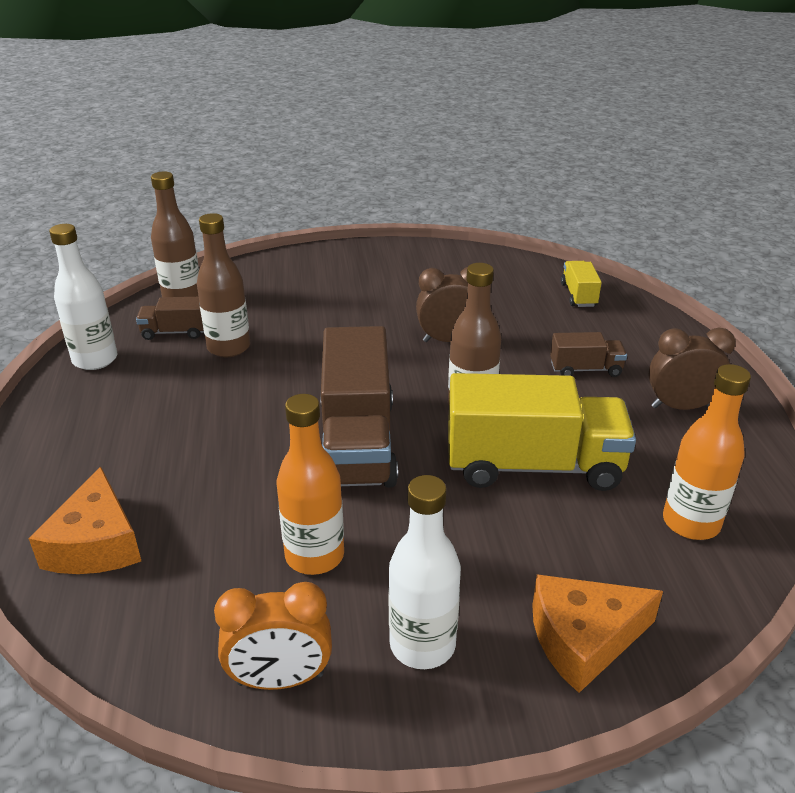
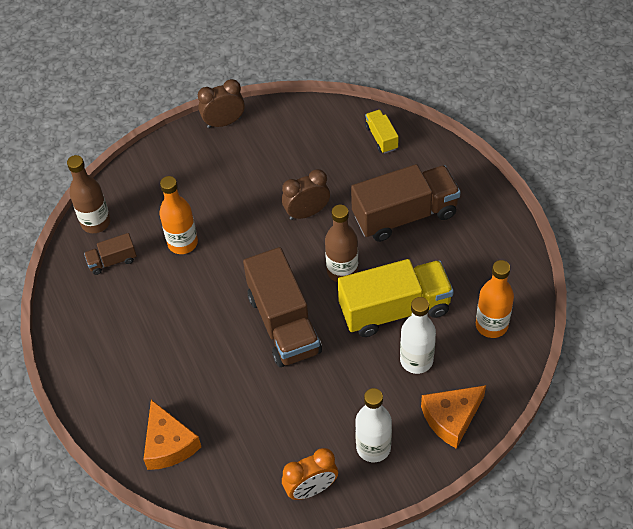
camera: 15 degrees left, 20 degrees up
white bottle [49,224,117,370] -> white bottle moved to [400,297,436,374]
brown bottle [197,213,251,357] -> none
orange bottle [277,394,344,575] -> orange bottle moved to [159,176,198,254]
brown truck [550,332,627,377] -> brown truck [351,164,461,242], size x2.12
brown clock [648,328,736,410] -> brown clock moved to [198,79,245,128]

